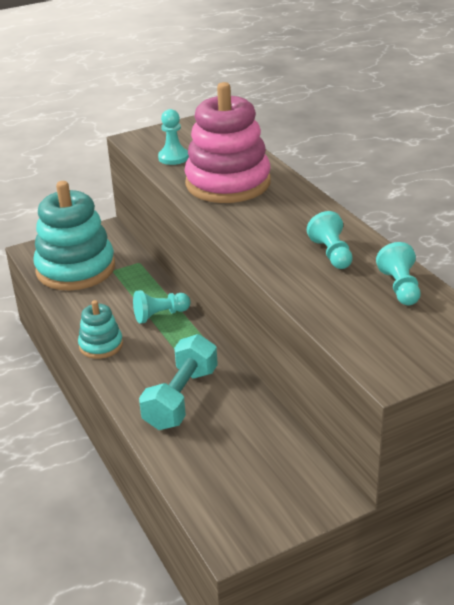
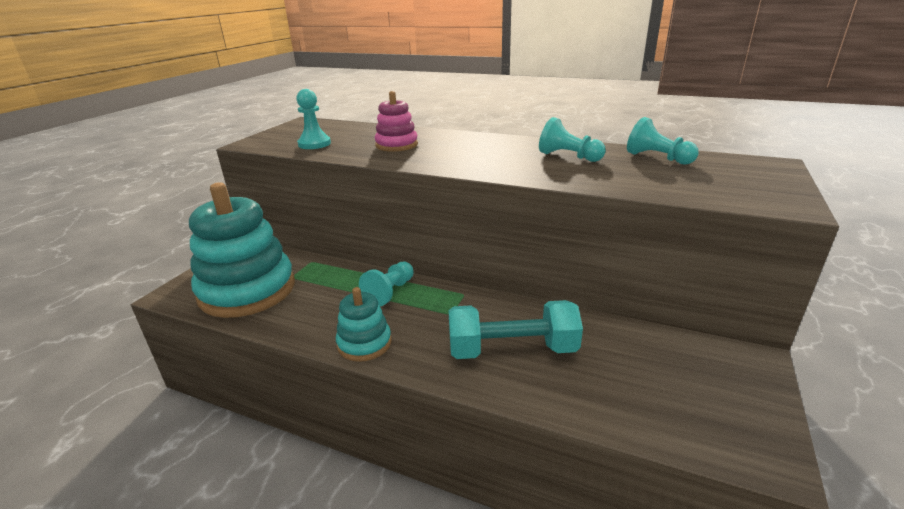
camera: 40 degrees left, 5 degrees down
turquoise dumbbell [139,334,218,430] -> turquoise dumbbell turned 75 degrees counterclockwise [448,300,583,359]
pink stacking toy [185,82,271,203] -> pink stacking toy [375,91,418,152], size x0.49

